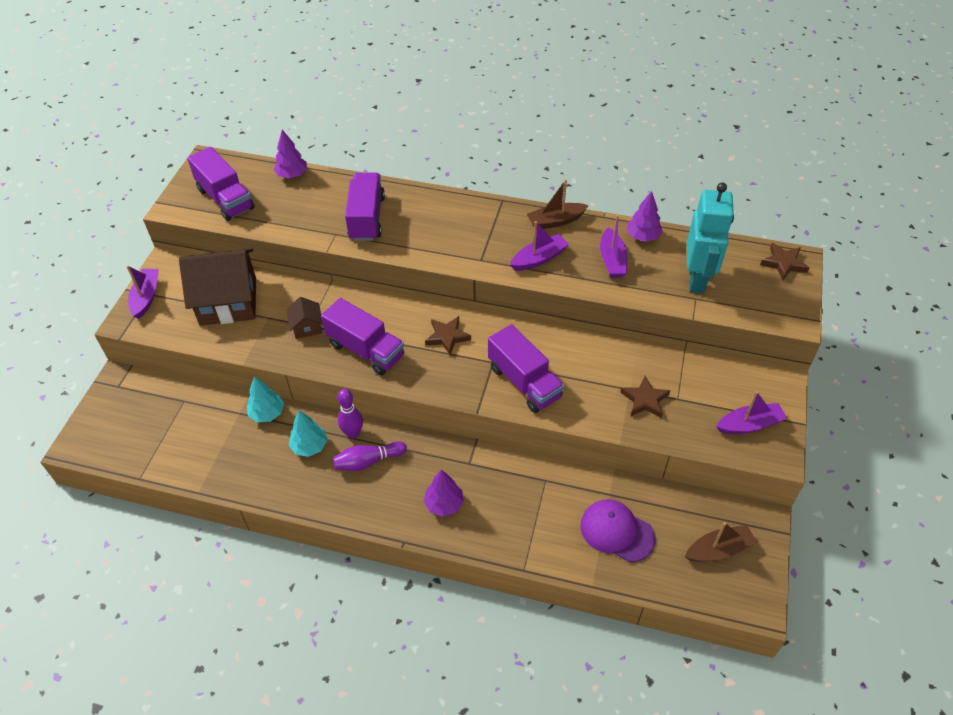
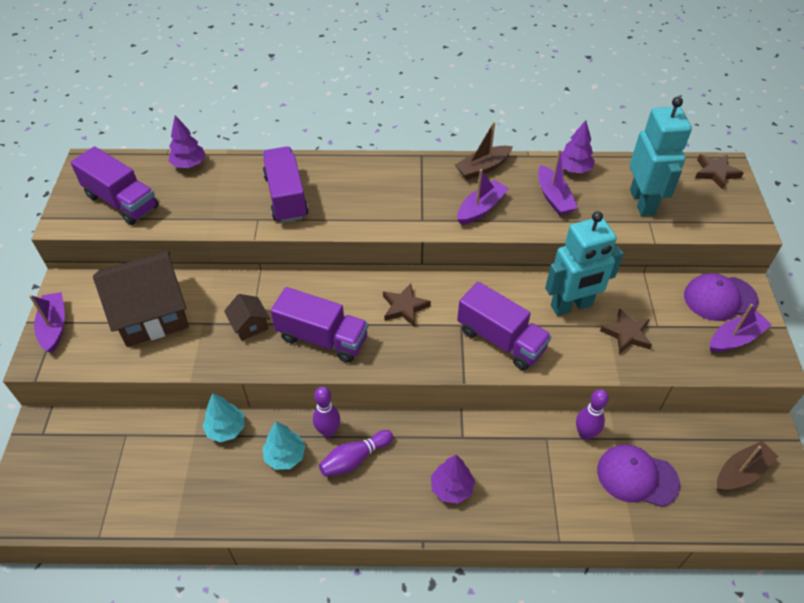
camera: 15 degrees left, 0 degrees up
none -> turquoise robot [545,211,624,316]
none -> purple bowling pin [576,389,609,440]
none -> purple cap [684,273,759,321]

